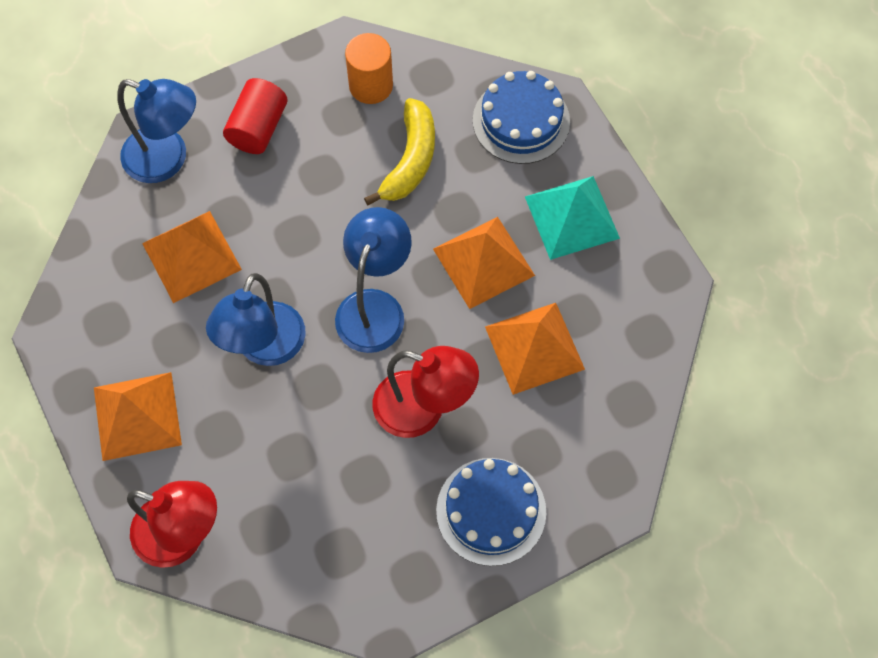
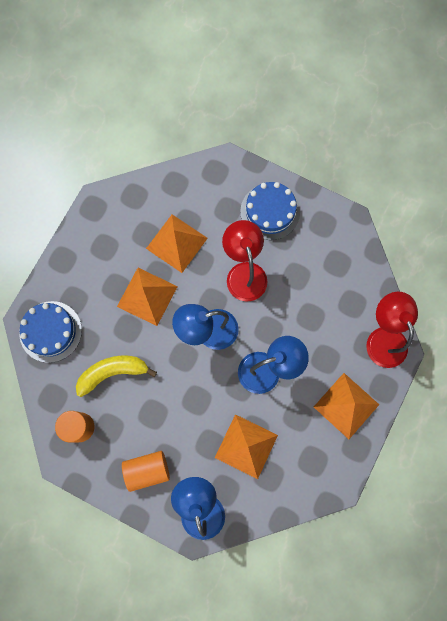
camera: 125 degrees left, 10 degrees up
red cylinder [223,78,288,154] -> orange cylinder [122,451,170,492]
turquoise pyramid [525,176,620,260] -> none

